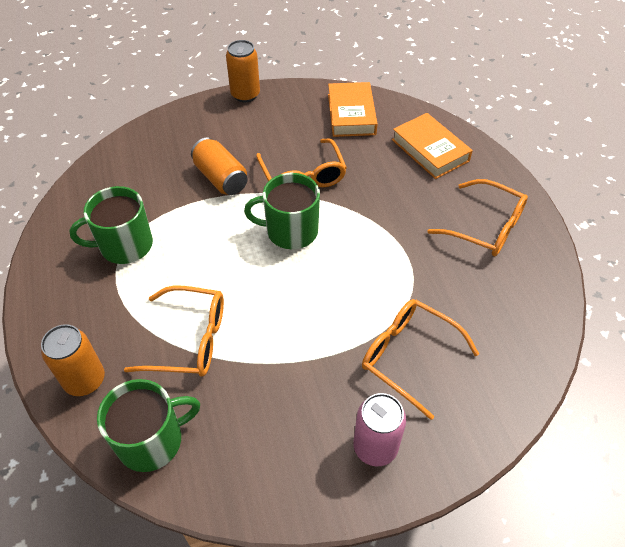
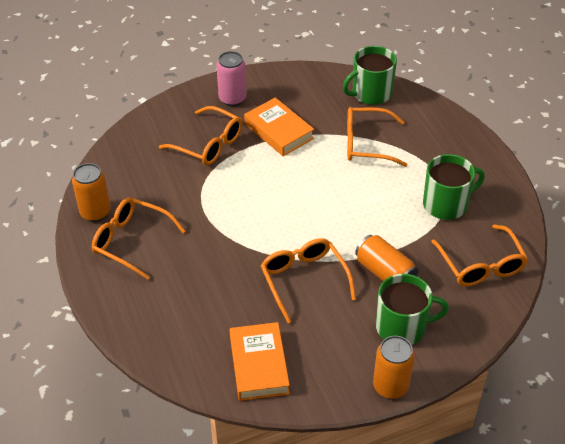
camera: 175 degrees right, 5 degrees down
orange can [41,324,105,396] -> orange can moved to [72,163,111,222]
green mug [244,173,320,249] -> green mug moved to [376,274,449,345]
orange book [392,113,473,179] -> orange book moved to [244,98,314,156]
none -> orange glasses [431,224,528,286]

